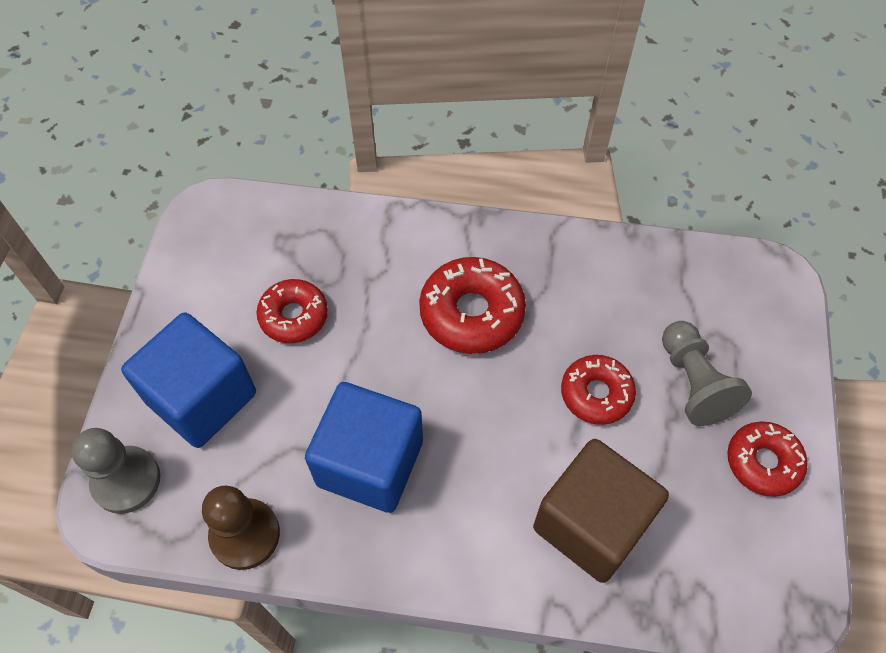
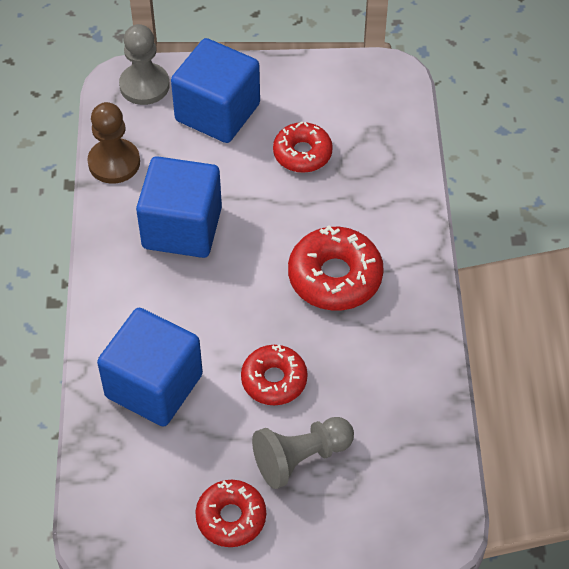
camera: 80 degrees right, 5 degrees down
brown cube [533,439,669,583] -> blue cube [97,308,203,427]

